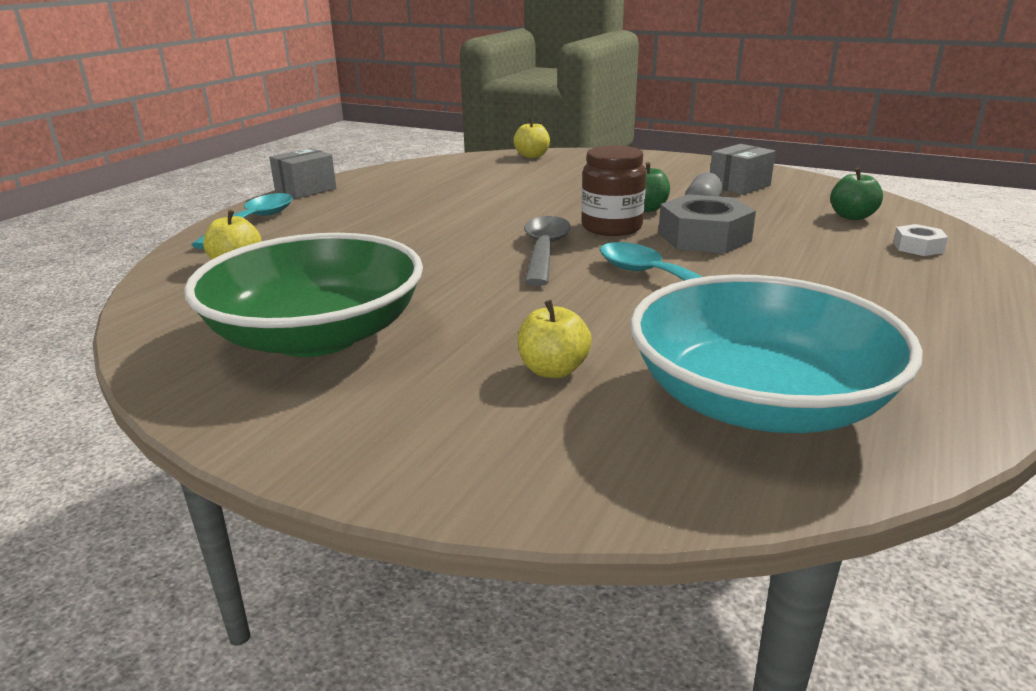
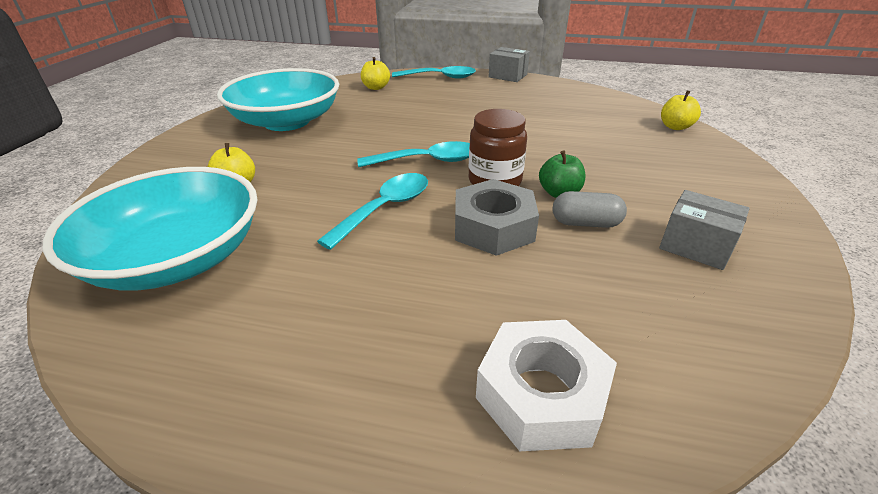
camera: 75 degrees right, 10 degrees up
green bowl [184,233,423,357] -> turquoise bowl [217,68,339,131]
grey spoon [524,216,571,286] -> turquoise spoon [357,141,470,167]
green apple [830,168,883,220] -> none
white nut [893,224,948,256] -> white nut [476,320,617,451], size x1.99

